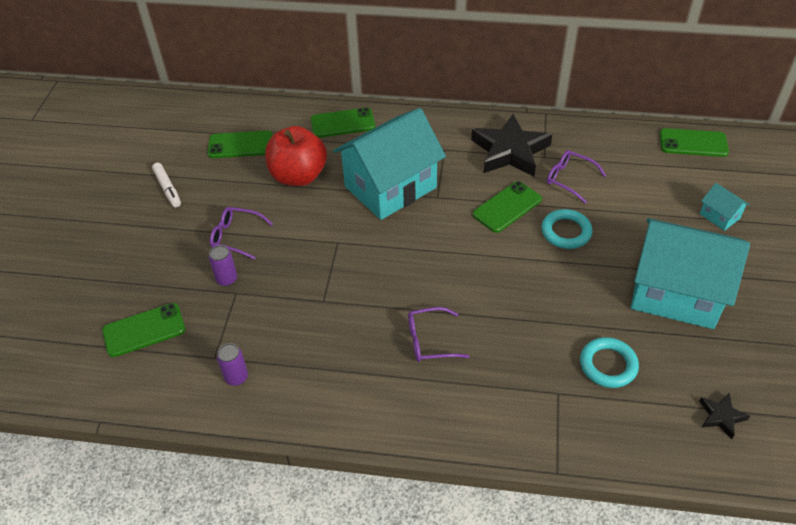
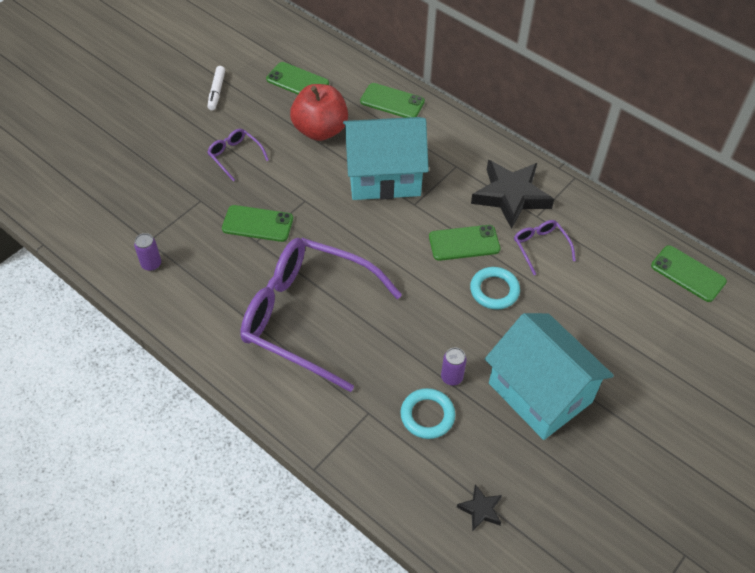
camera: 30 degrees right, 5 degrees up
green phone [102,303,185,357] -> green phone moved to [222,205,293,242]
purple can [209,245,237,286] -> purple can moved to [441,347,467,385]
purple glasses [408,307,469,362] -> purple glasses [240,238,402,392], size x2.47
turquoise house [700,183,750,231] -> none

